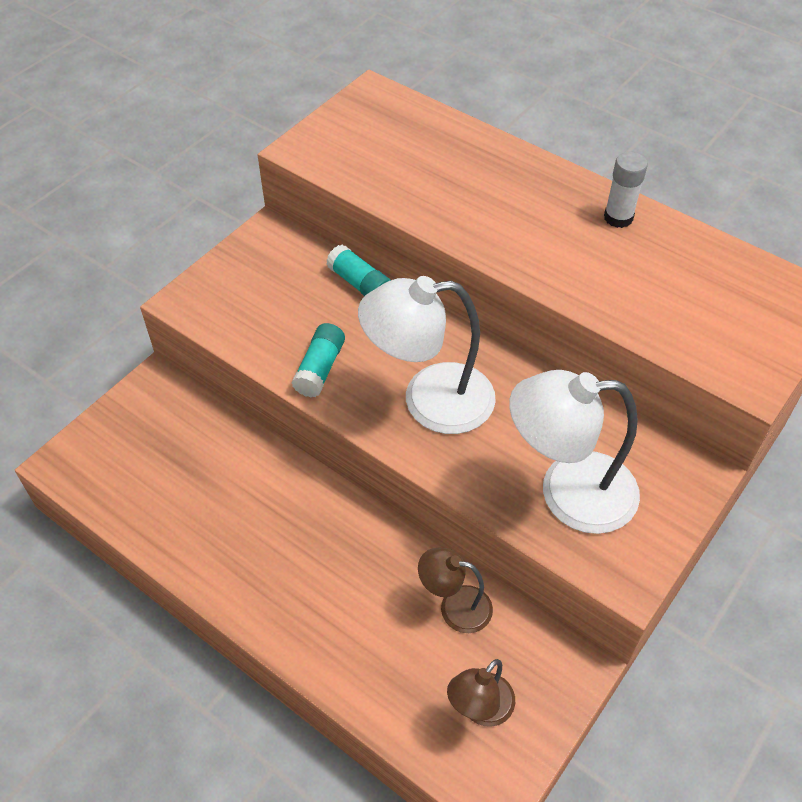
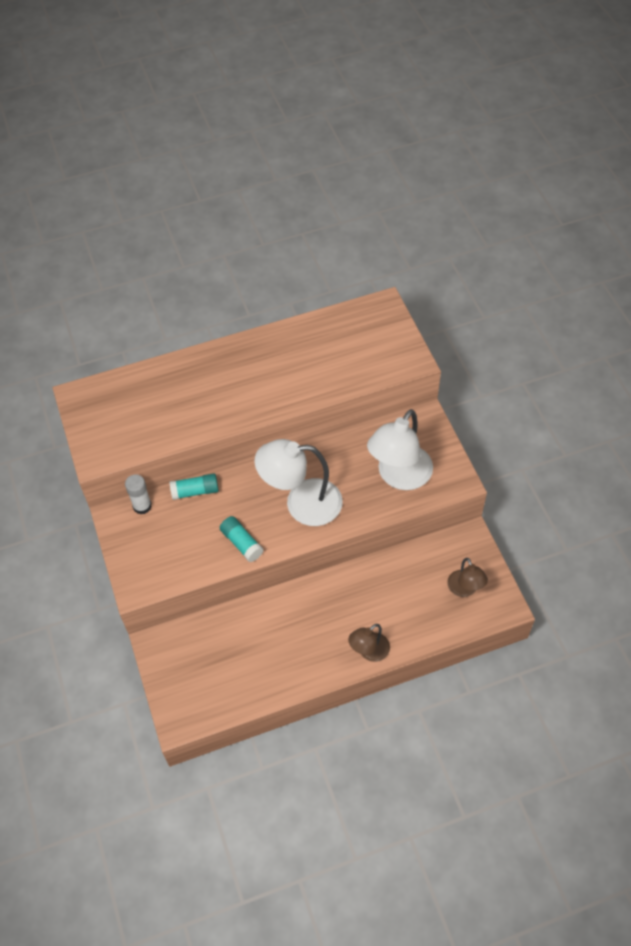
camera: 55 degrees left, 5 degrees up
white lamp [358,276,496,434] -> white lamp turned 60 degrees clockwise [254,439,343,526]
brown lamp [418,548,493,633] -> brown lamp moved to [348,624,390,662]
white glue stick [604,152,648,228] -> white glue stick moved to [125,474,152,514]

